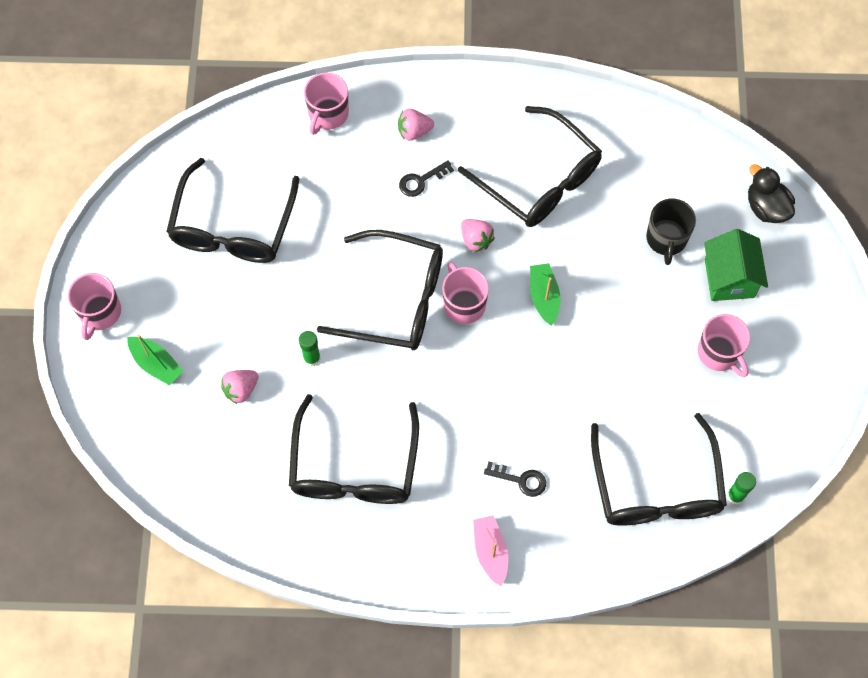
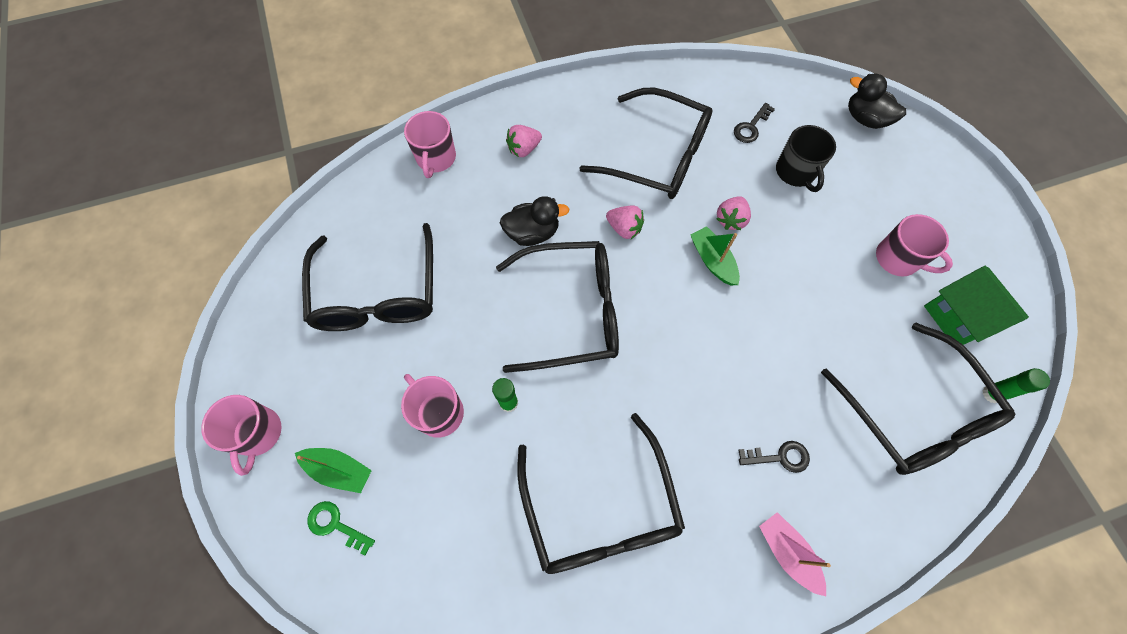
camera: 20 degrees left, 0 degrees up
pink strawberry [221,370,259,405] -> pink strawberry moved to [716,196,751,230]
black key [399,160,454,197] -> black key moved to [734,103,775,143]
pink mug [442,262,489,324] -> pink mug moved to [401,374,464,438]
green house [704,229,768,301] -> green house moved to [924,266,1029,345]
none -> green key [307,501,375,555]
none -> black duck [500,196,569,246]

